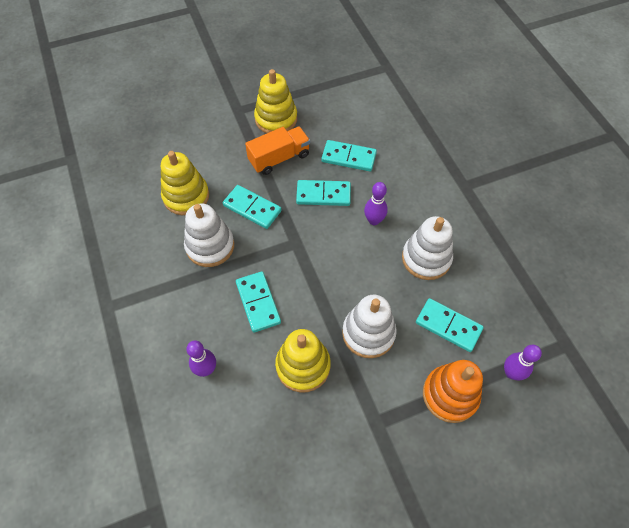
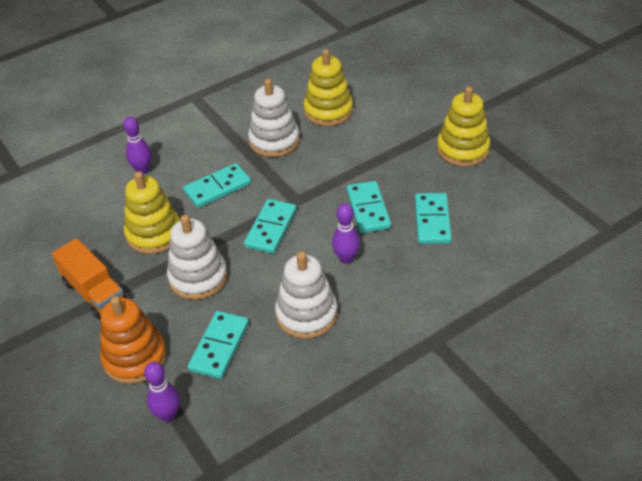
camera: 80 degrees right, 15 degrees down
turquoise domino [223,185,282,229] -> turquoise domino moved to [244,199,297,254]
orange truck [245,126,310,175] -> orange truck moved to [52,238,126,320]

